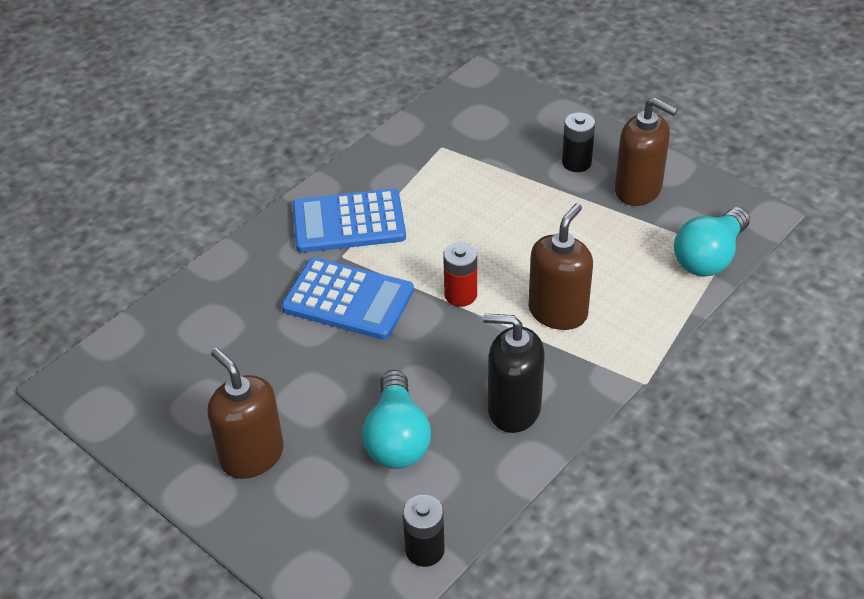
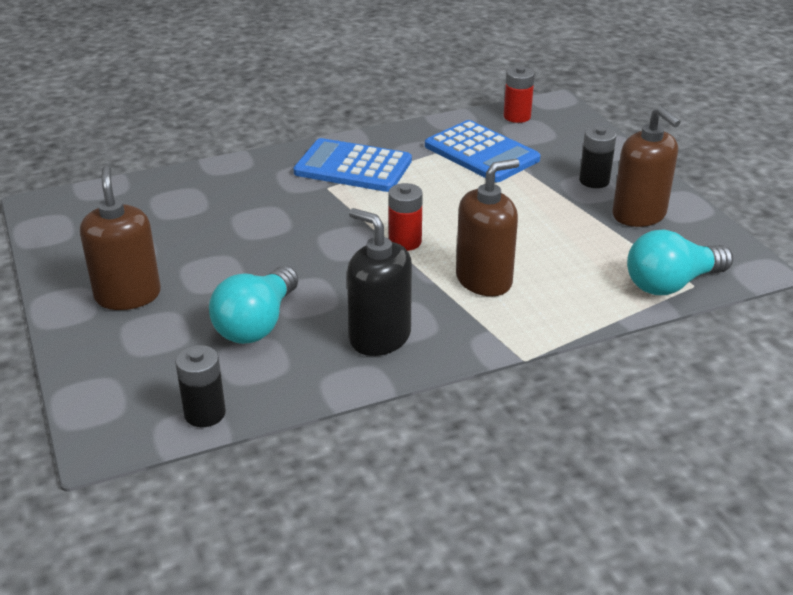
camera: 25 degrees right, 10 degrees down
blue calculator [281,257,414,340] -> blue calculator moved to [425,120,540,182]
none -> red battery [504,66,535,123]

